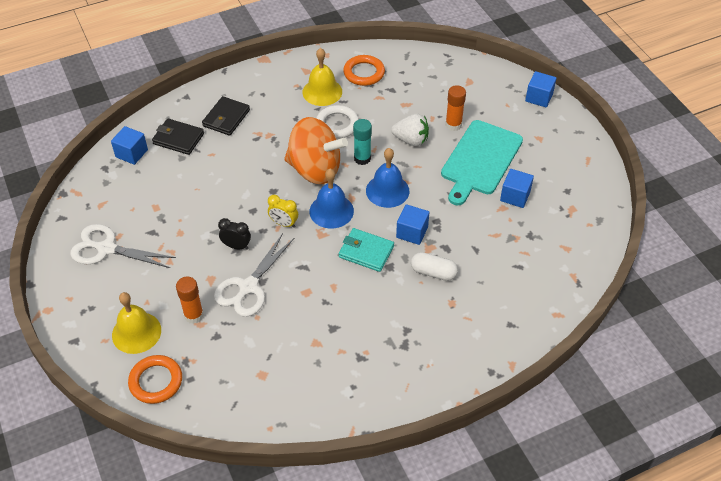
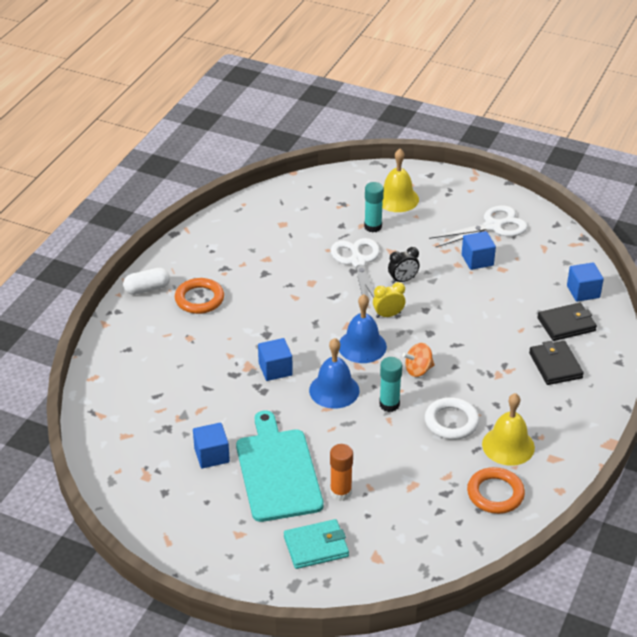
camera: 140 degrees right, 10 degrees down
orange ring [128,355,182,404] -> orange ring moved to [175,278,224,314]
orange glue stick [176,277,204,324] -> turquoise glue stick [364,182,384,232]
orange spinning top [284,117,348,184] -> orange spinning top [402,343,435,377], size x0.45
turquoise wallet [339,228,394,272] -> turquoise wallet moved to [284,519,349,569]
white strawberry [391,114,429,146] -> none
white capsule [411,252,458,281] -> white capsule moved to [123,268,170,295]
blue cube [525,71,556,107] -> blue cube moved to [462,231,496,270]

